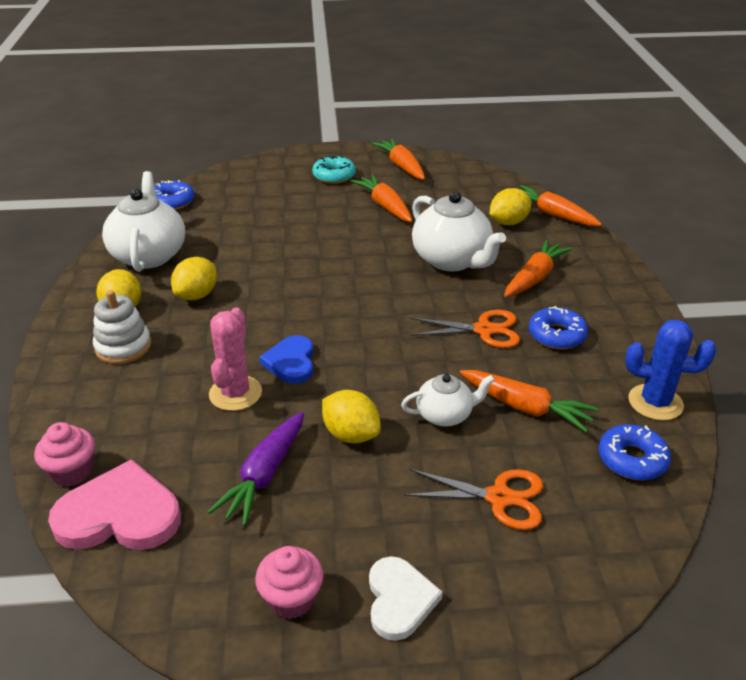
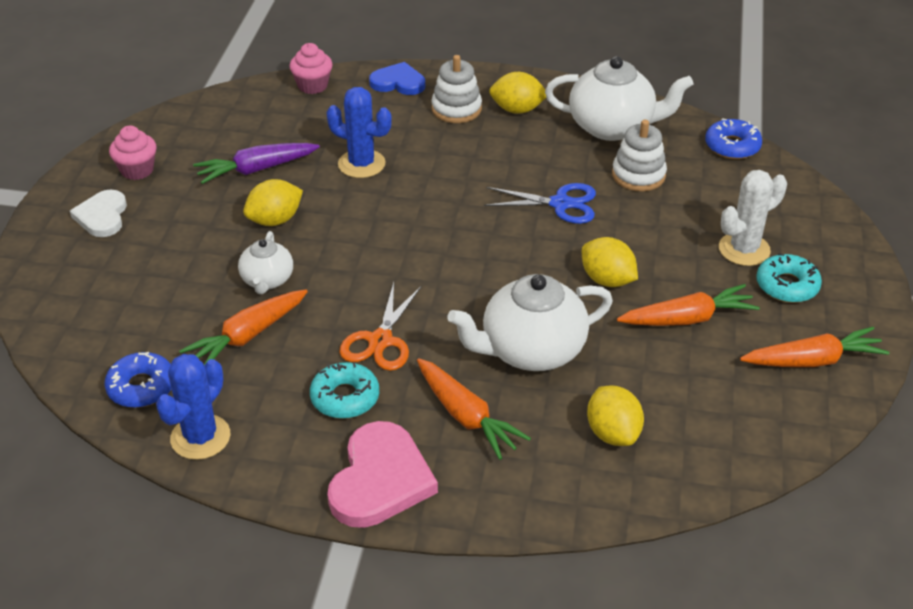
camera: 105 degrees right, 5 degrees up
pink heart [48,459,181,550] -> pink heart moved to [327,421,438,528]
yellow lemon [171,257,217,300] -> yellow lemon moved to [582,237,638,287]
purple carrot [208,412,304,526] -> purple carrot turned 60 degrees counterclockwise [193,143,320,184]
pink cactus [209,307,262,411] -> blue cactus [326,87,392,178]
blue heart [259,335,314,384] -> blue heart moved to [369,62,425,95]
white heart [369,556,443,641] -> white heart turned 75 degrees clockwise [70,190,127,237]
orange scissors [404,469,543,530] -> none
orange carrot [520,185,602,226] -> none
blue donut [529,306,588,349] -> turquoise donut [310,362,379,419]
none -> blue scissors [484,183,596,224]
none -> white stacking toy [612,120,667,191]
none -> white cactus [719,170,787,266]

